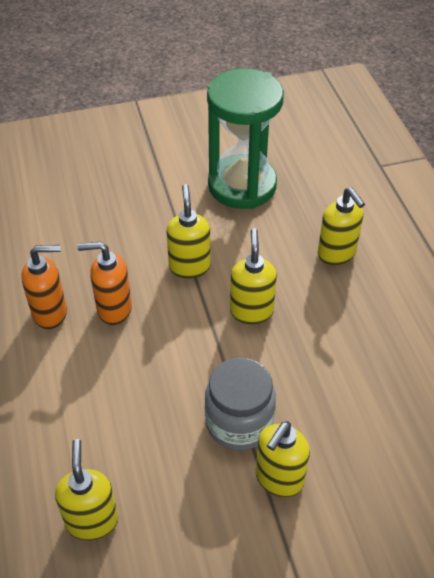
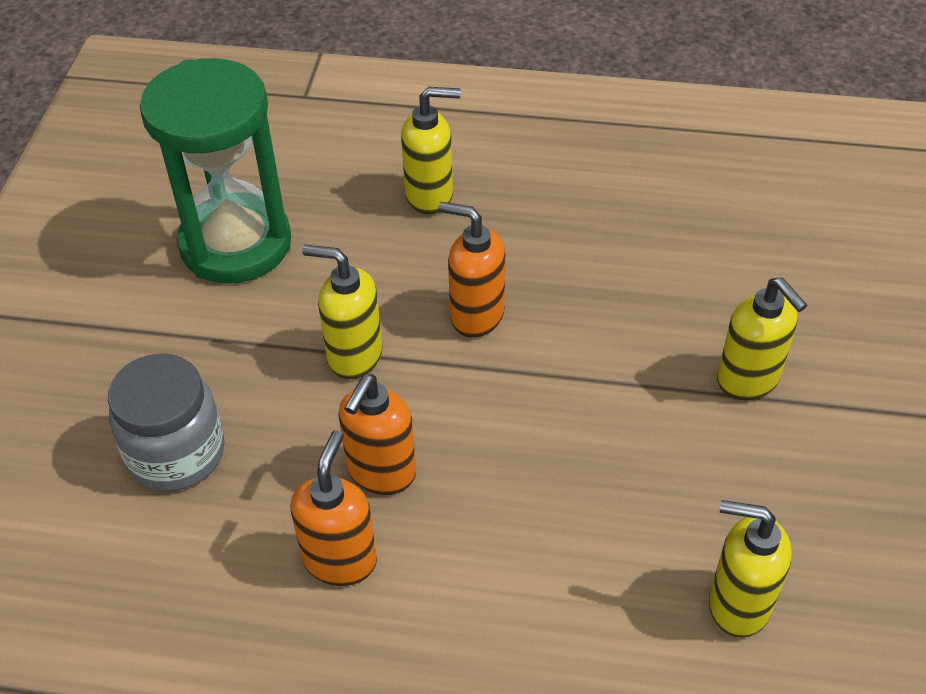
camera: 65 degrees left, 0 degrees up
grey jar [204,358,276,450] -> grey jar moved to [108,353,225,491]
yellow soap dispenser [230,228,277,325] -> orange soap dispenser [438,202,505,338]

